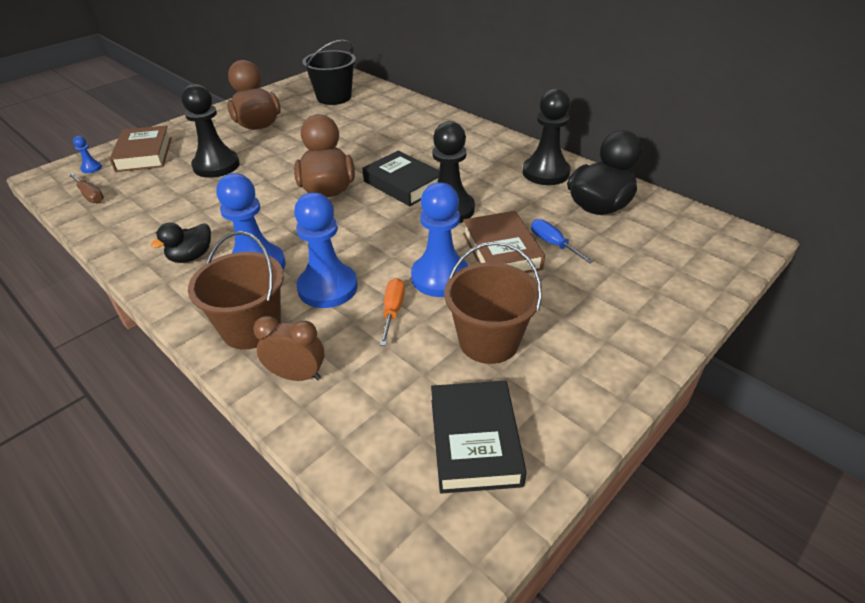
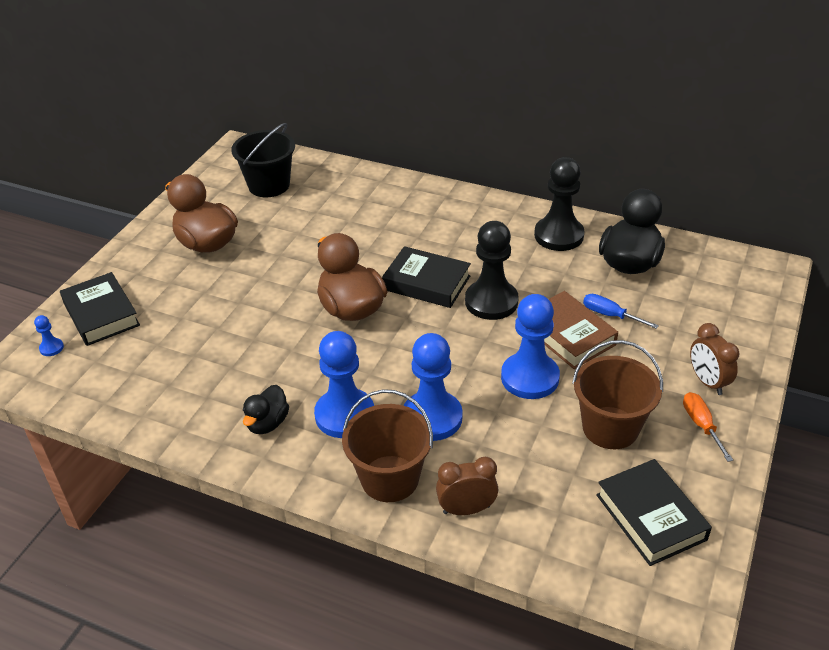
camera: 20 degrees left, 0 degrees up
brown screwdriver [68,173,104,203] -> none
brown book [110,125,172,172] -> black book [60,272,140,346]
black pawn [181,84,240,178] -> none
orange screwdriver [380,278,405,346] -> orange screwdriver moved to [683,392,733,462]
none -> brown clock [690,323,739,395]

